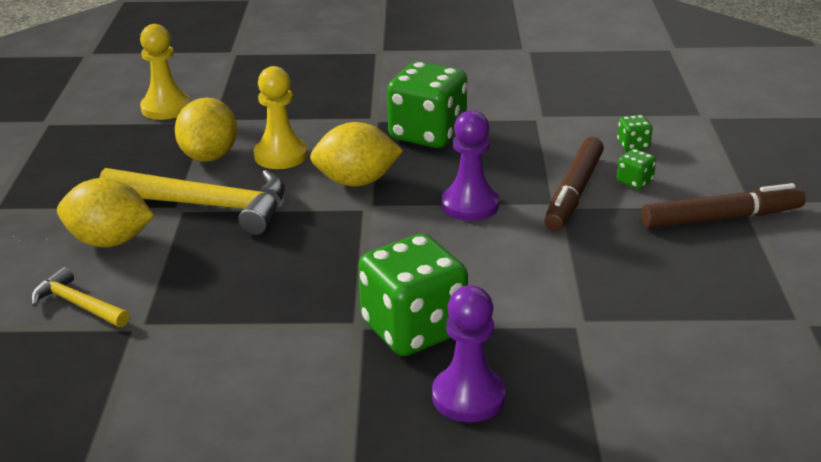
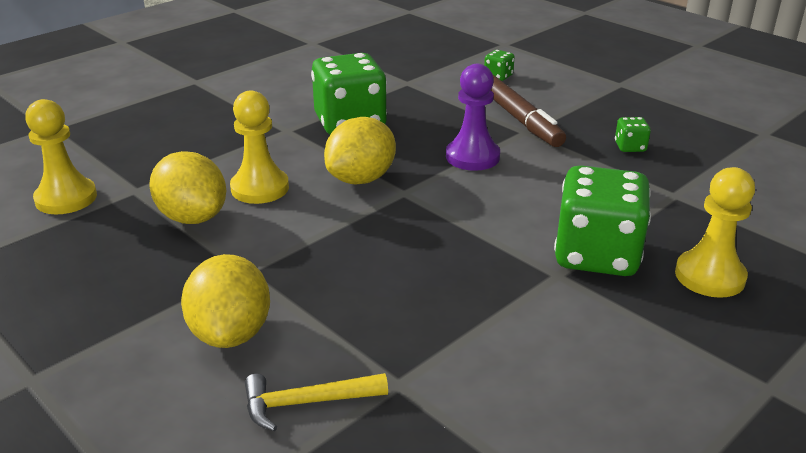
camera: 45 degrees left, 0 degrees up
yellow lemon [57,178,154,247] -> yellow lemon turned 60 degrees counterclockwise [181,254,270,348]
yellow hammer [99,168,285,235] -> none
purple pawn [432,285,506,422] -> yellow pawn [675,167,755,298]
green dice [617,149,656,189] -> green dice moved to [615,117,651,152]
brown marker [641,183,806,228] -> none

